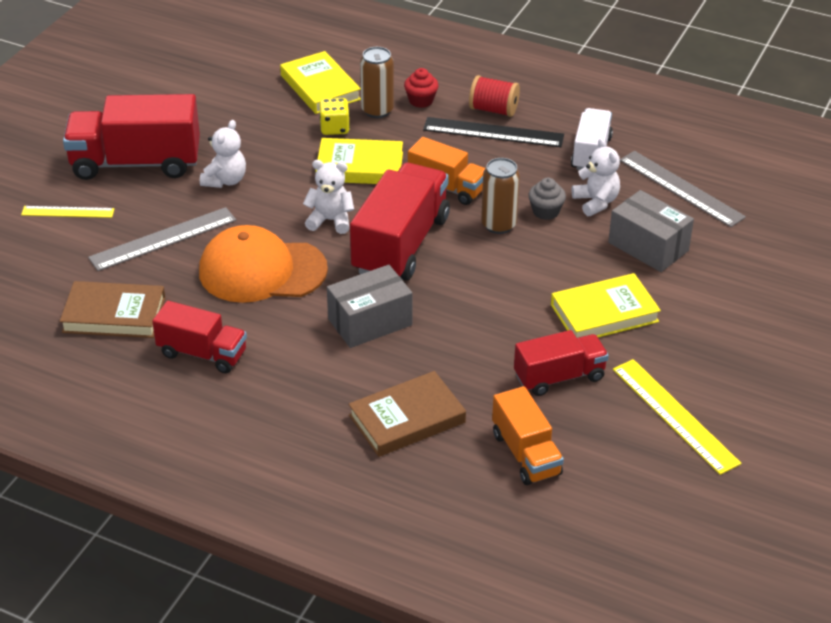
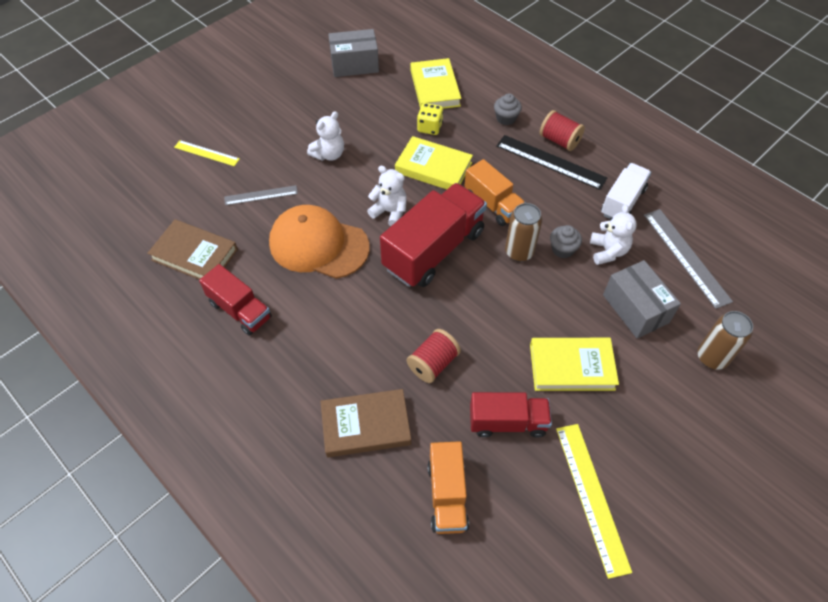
camera: 20 degrees right, 15 degrees up
red truck [63,94,200,180] -> none
grey ruler [88,207,236,271] -> grey ruler [224,185,298,205], size x0.61
grey box [327,265,413,348] -> grey box moved to [328,29,379,77]
brown can [360,47,394,118] -> brown can moved to [697,311,753,370]
red cupcake [404,68,439,108] -> grey cupcake [494,93,522,125]
none -> red spool [407,329,461,383]

